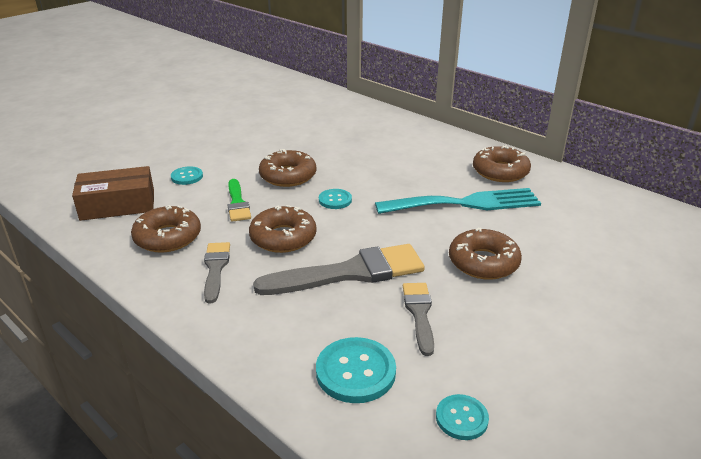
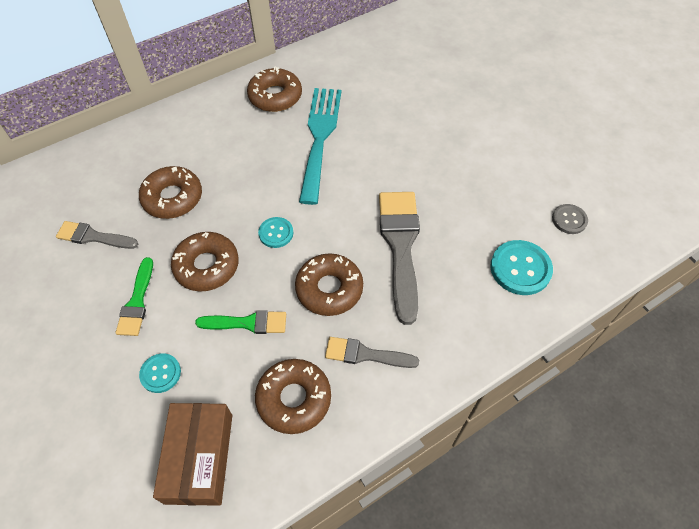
camera: 75 degrees left, 25 degrees up
grey brush [403,283,434,356] -> grey brush moved to [56,221,138,249]
turquoise button [436,394,489,440] -> grey button [552,204,588,234]
brown donut [449,228,522,280] -> brown donut moved to [139,166,202,219]
none -> green brush [115,257,153,336]

